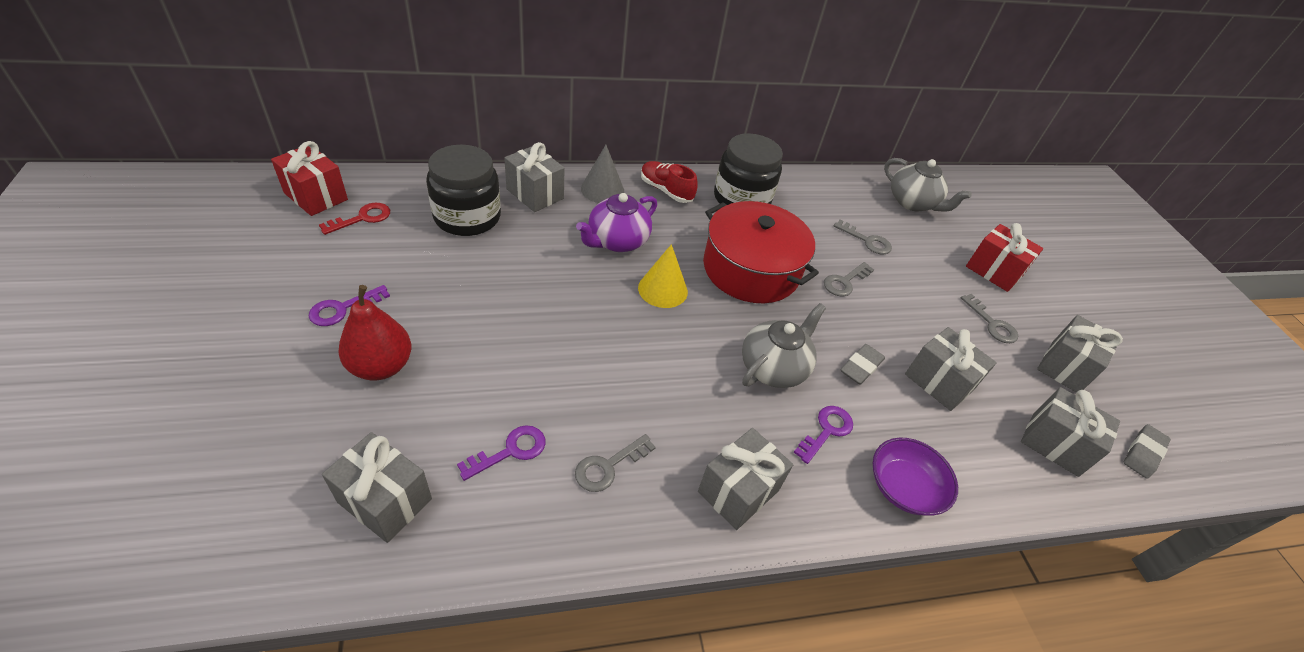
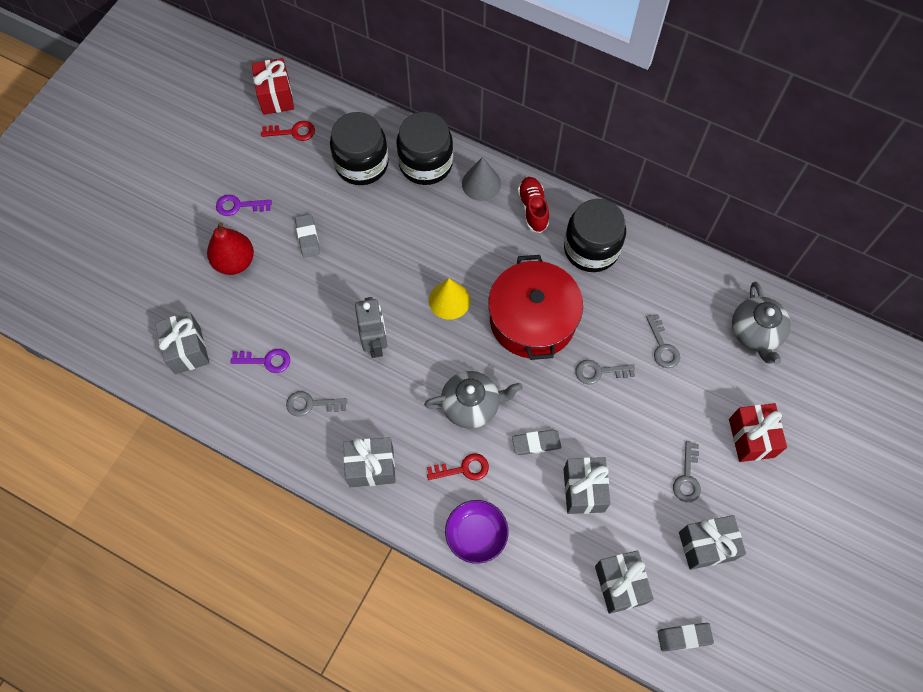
camera: 45 degrees right, 20 degrees up
grey gift [504,142,565,212] -> black jar [396,112,453,185]
purple teapot [576,193,657,252] -> none
purple key [794,406,853,464] -> red key [427,453,489,480]
none -> grey eraser [295,214,320,258]
none -> grey robot [355,297,387,358]

